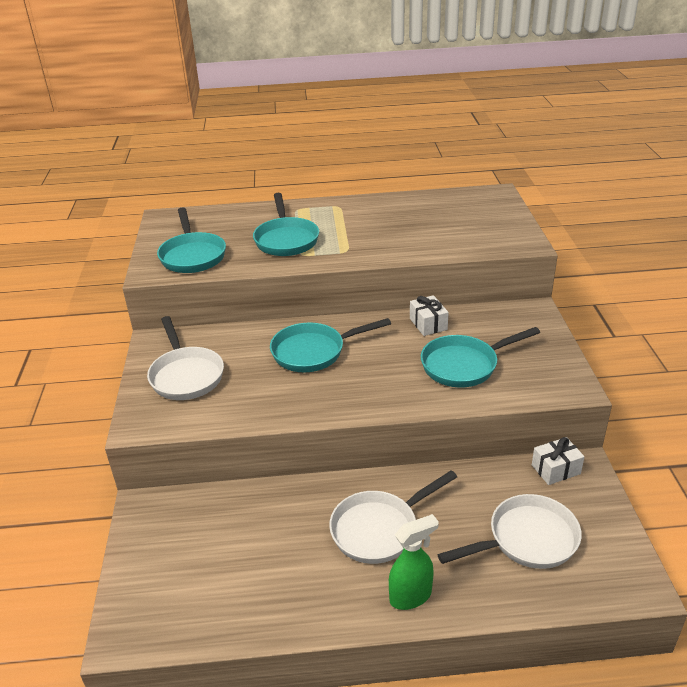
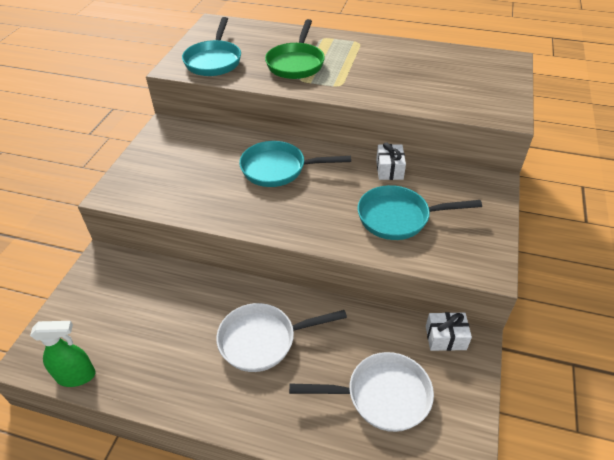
camera: 20 degrees right, 10 degrees up
white pan [147,316,224,400] -> none
turquoise pan [253,193,319,256] -> green pan [265,19,325,79]
green spray bottle [389,514,439,610] -> green spray bottle moved to [30,321,96,387]

